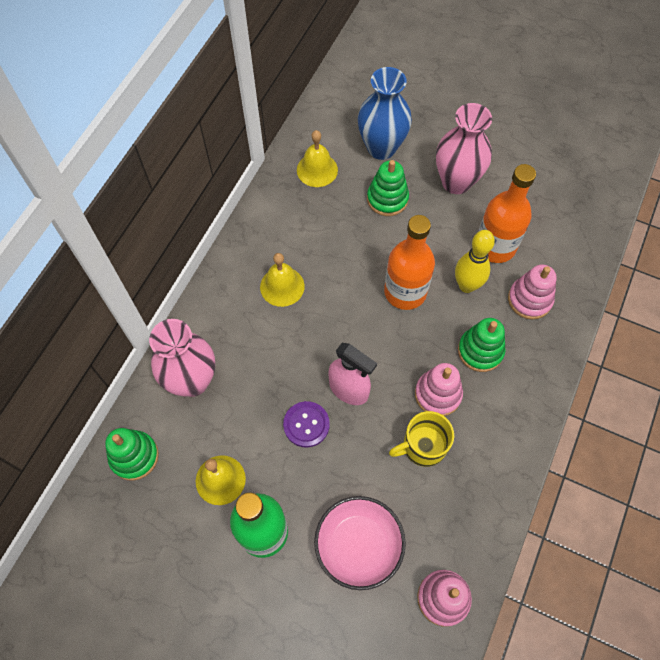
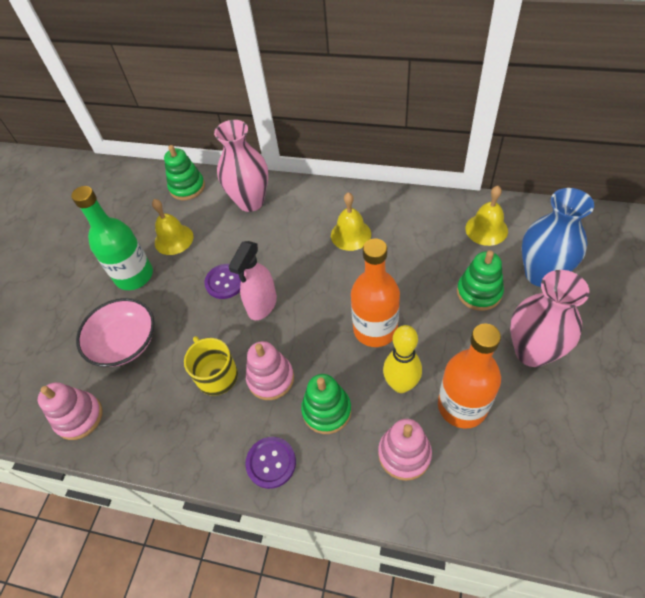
camera: 85 degrees right, 10 degrees down
none -> purple button [245,437,296,489]

